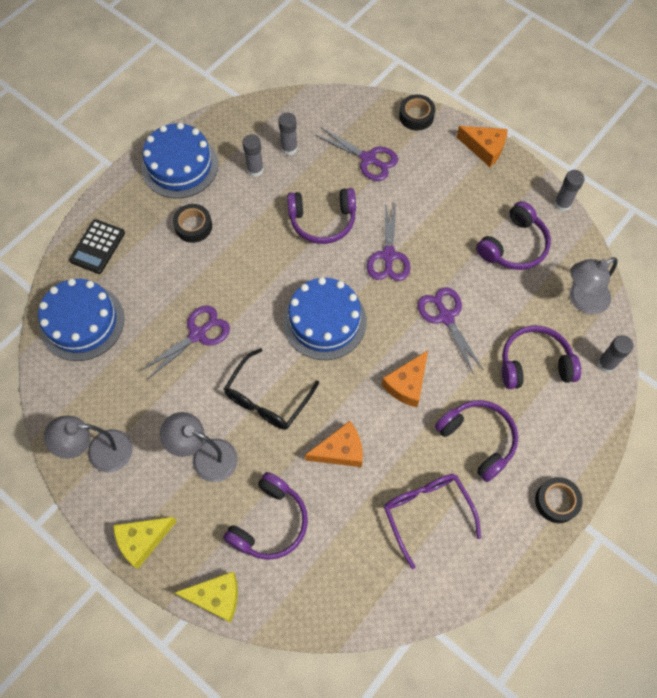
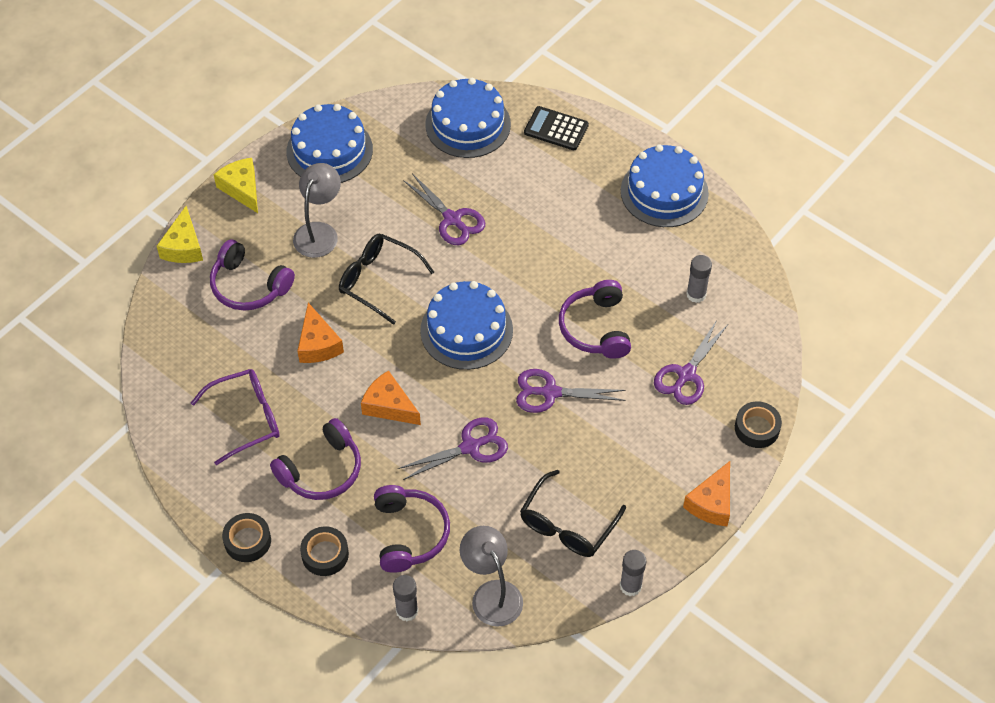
camera: 90 degrees right, 10 degrees down
grey lamp [44,416,133,472] -> blue cake [286,104,373,183]
black tape [173,204,212,243] -> black tape moved to [300,526,349,576]
grey glue stick [242,134,264,177] -> none
purple headphones [476,201,551,270] -> black glasses [520,470,626,557]

